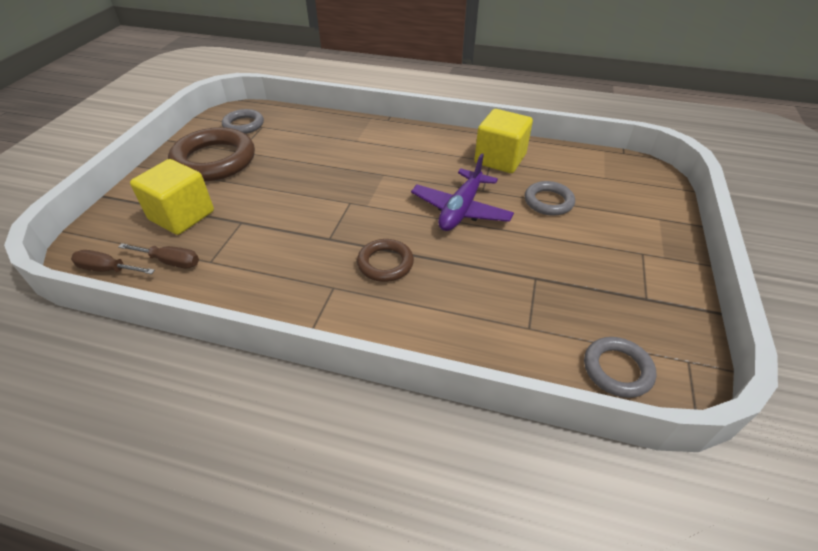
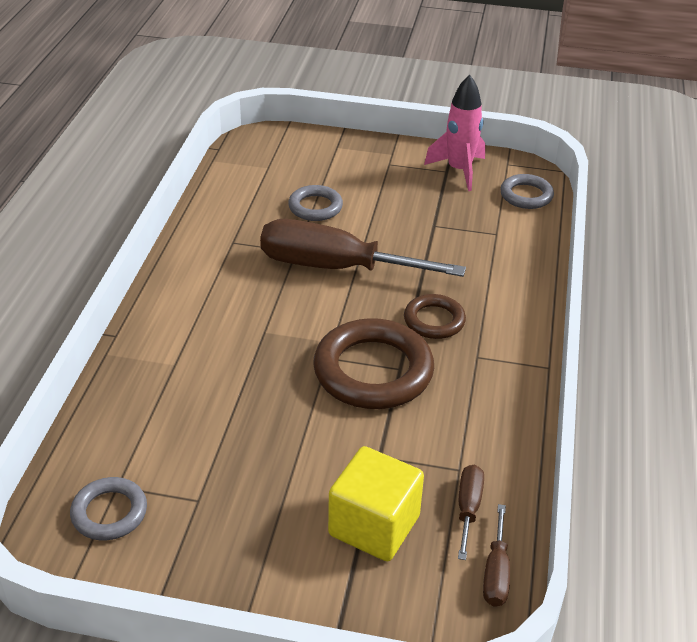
camera: 95 degrees left, 5 degrees down
brown ring [168,127,255,181] -> brown ring moved to [313,318,434,409]
purple plane [411,153,514,231] -> brown screwdriver [260,219,466,277]
yellow cube [474,109,533,173] -> none
none -> pink rocket [424,75,485,191]

